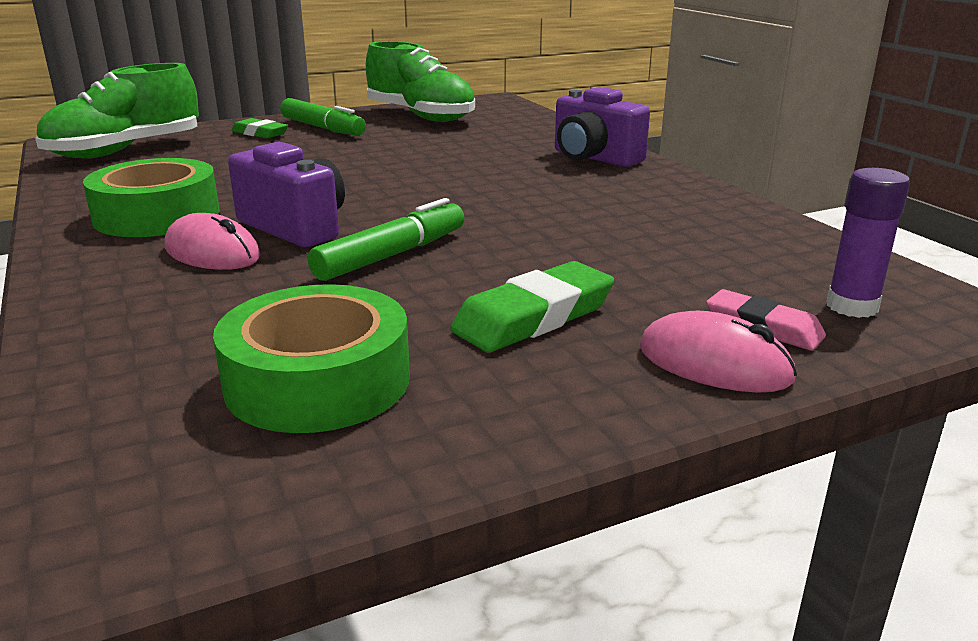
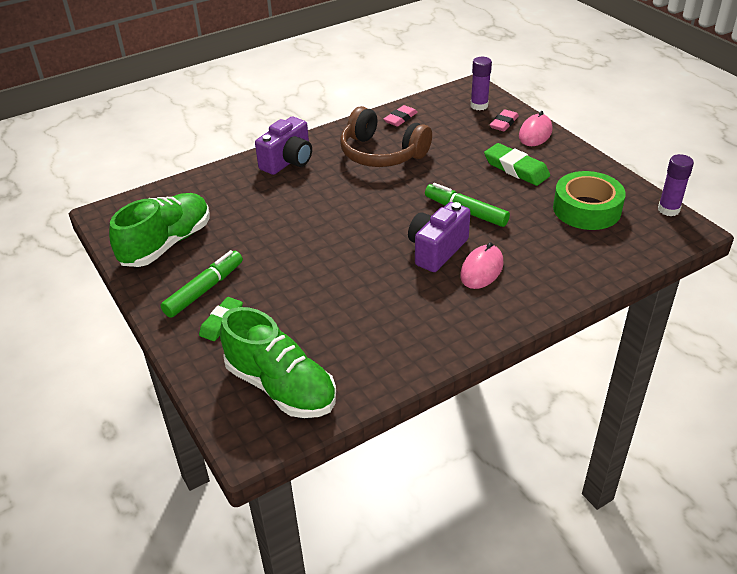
camera: 95 degrees left, 15 degrees up
green tape [83,158,220,237] -> none
none -> brown headphones [340,106,432,167]
none -> pink eraser [384,105,418,126]
none -> purple glue stick [658,154,694,216]

